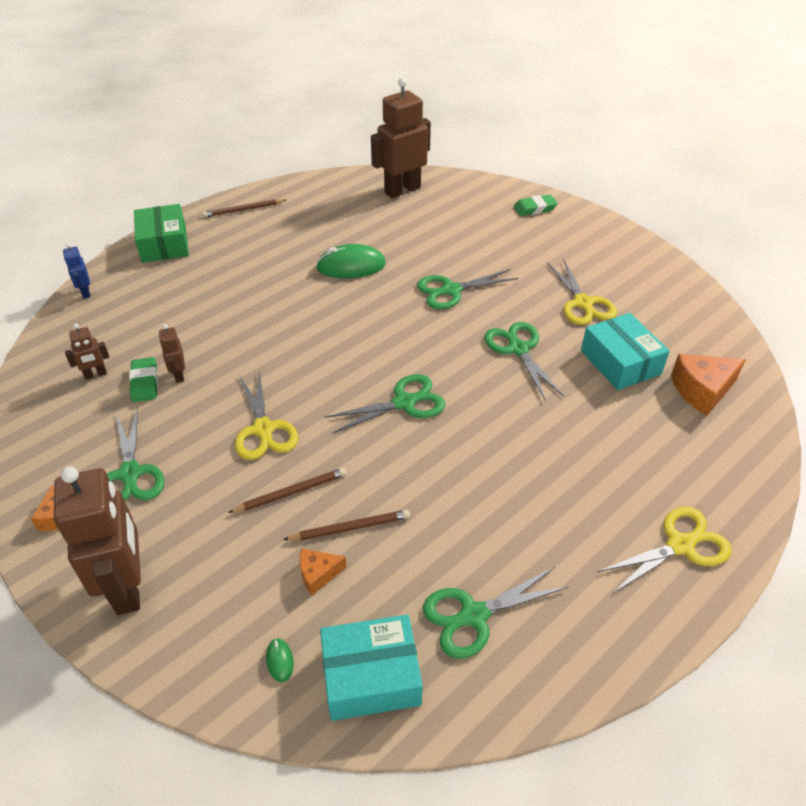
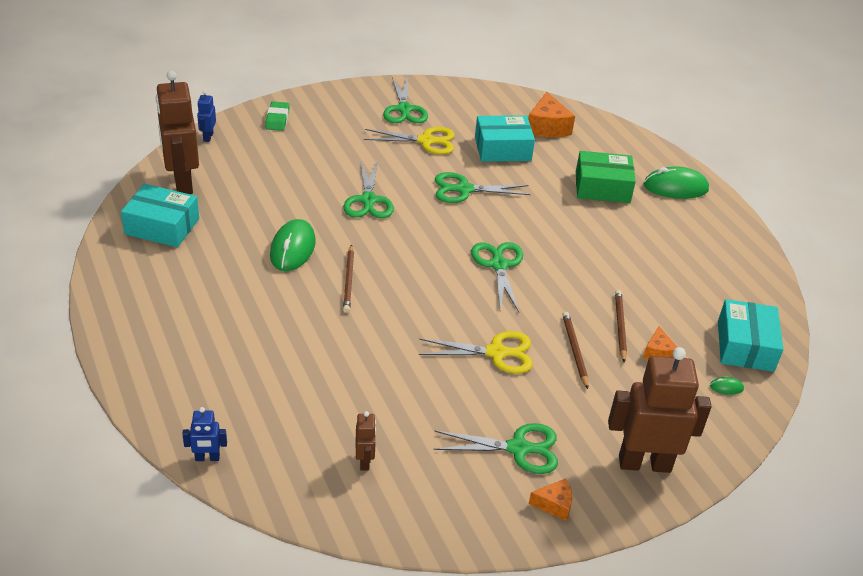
camera: 75 degrees left, 5 degrees down
green eraser [129,357,158,402] -> none
green box [134,204,189,263] -> green box moved to [576,151,636,203]
brown robot [159,324,185,383] -> none
brown pencil [202,199,286,218] -> brown pencil moved to [343,244,354,313]
green scissors [423,567,569,659] -> green scissors moved to [383,77,428,123]
yellow scissors [597,507,732,594] -> green mouse [644,166,709,199]
none -> turquoise box [121,184,199,247]
none -> blue robot [197,90,216,142]

